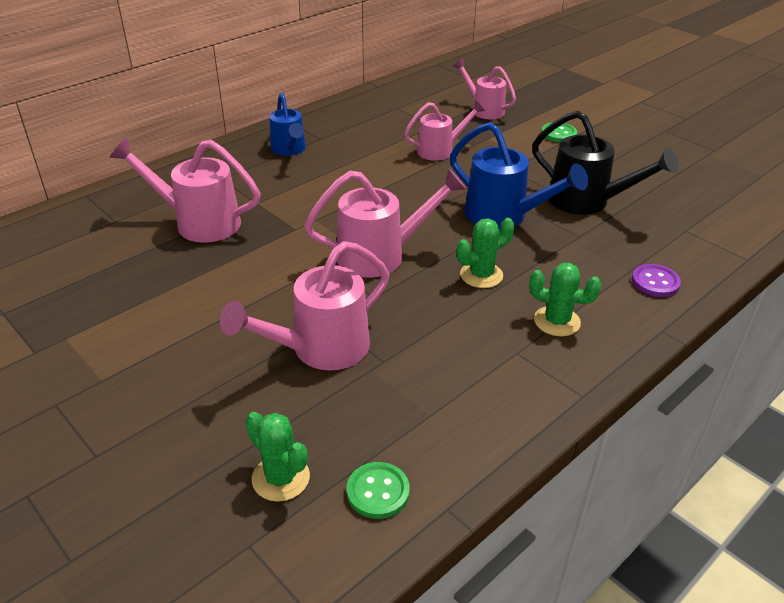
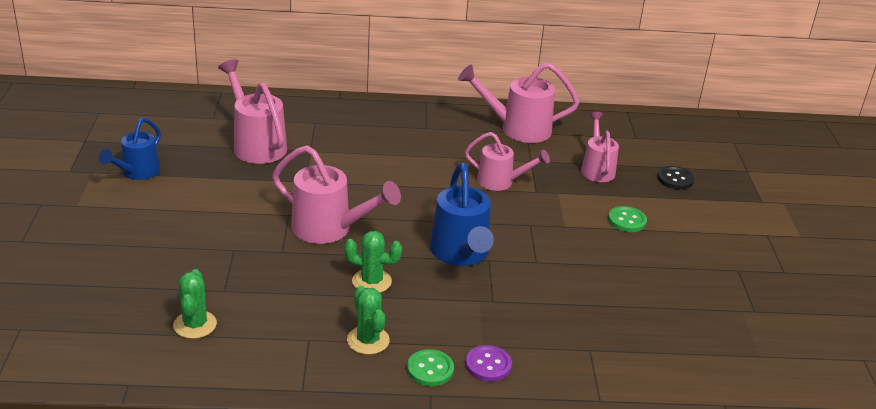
camera: 40 degrees right, 5 degrees down
pink watering can [220,241,389,370] -> pink watering can moved to [458,62,579,143]
green cactus [245,412,310,502] -> green cactus moved to [173,269,217,339]
blue watering can [269,93,306,156] -> blue watering can moved to [99,118,161,180]
green button [347,462,410,519] -> green button moved to [407,349,454,386]
black watering can [532,110,679,215] -> none
none -> black button [657,166,694,189]

